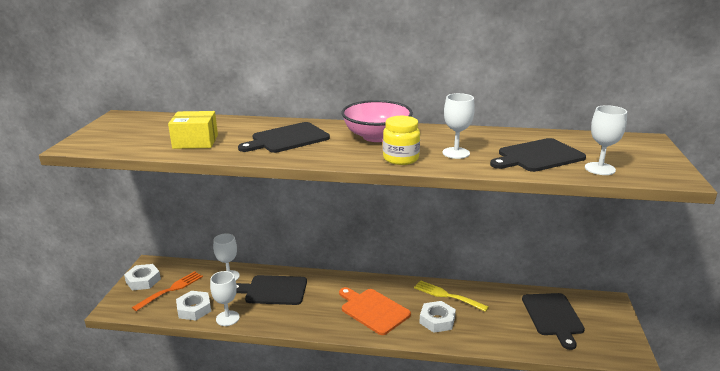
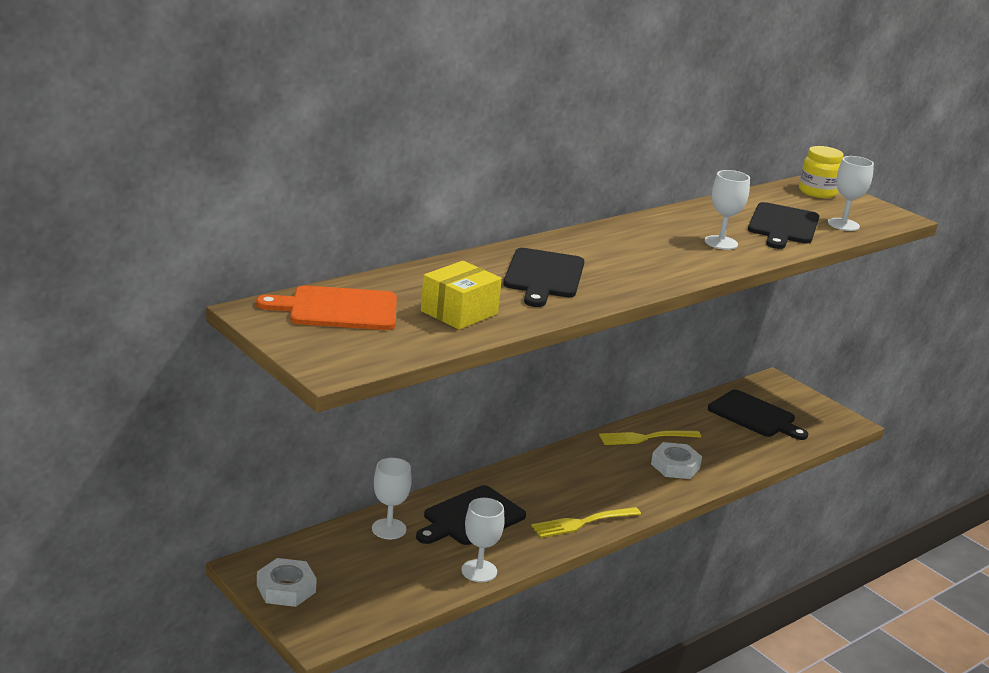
camera: 50 degrees left, 0 degrees up
orange fork [132,271,203,311] -> none
white nut [176,291,211,320] -> none
orange cutting board [339,287,411,335] -> orange cutting board moved to [256,286,397,330]
pink bowl [341,100,413,142] -> none
yellow jar [383,116,420,165] -> yellow jar moved to [799,146,844,198]
none -> yellow fork [531,507,641,538]

